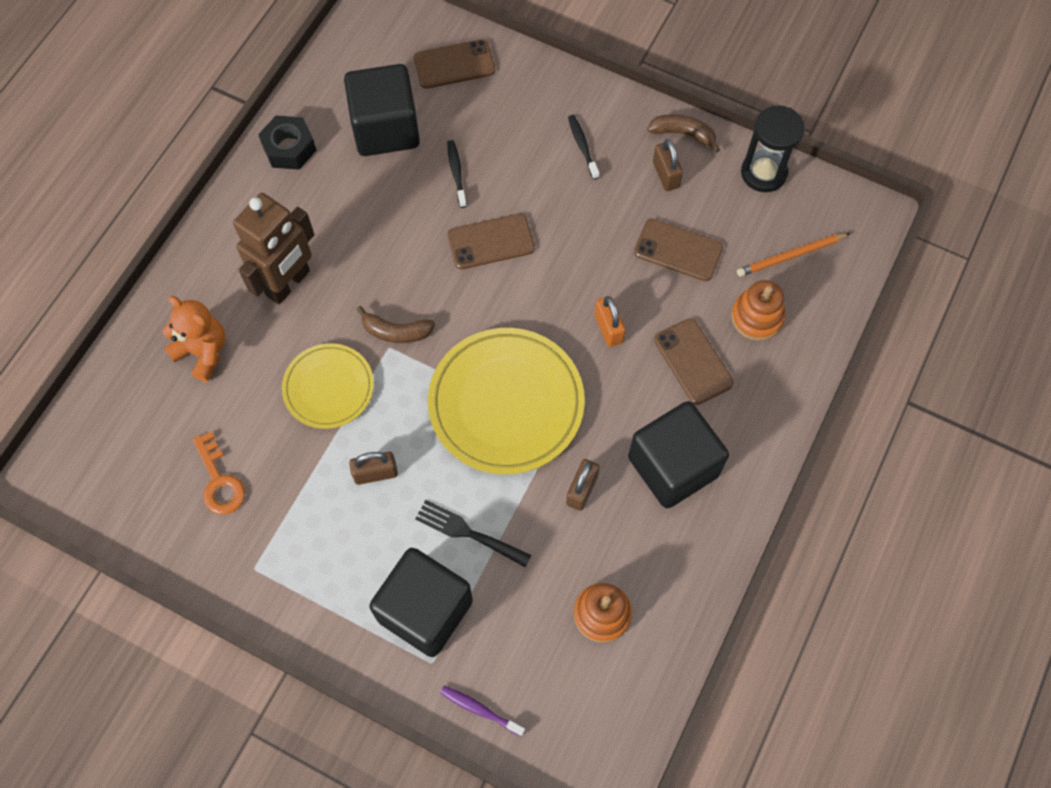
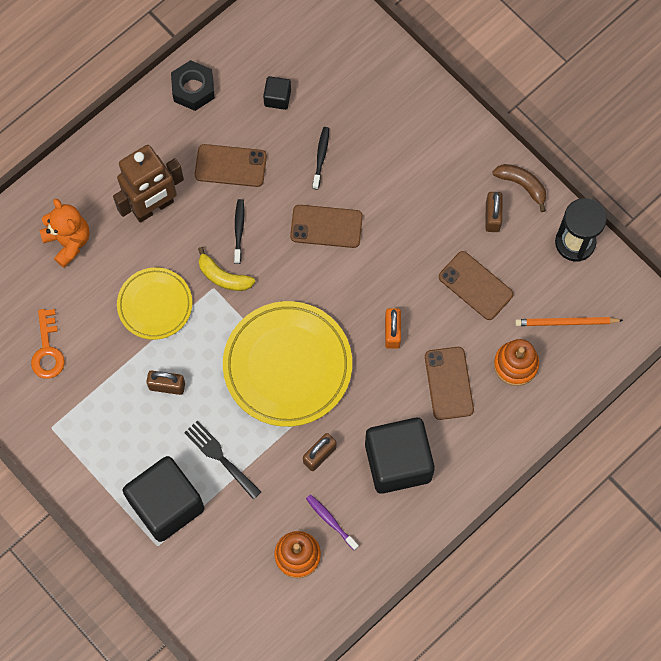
camera: 20 degrees right, 5 degrees up
black cube [344,64,420,156] -> black cube [263,76,291,110], size x0.45
brown banana [356,306,435,343] -> yellow banana [198,247,255,291]
brown phone [414,39,495,89] -> brown phone moved to [195,144,267,187]
purple toothbrush [440,686,525,736] -> purple toothbrush moved to [306,494,359,550]
black toothbrush [568,115,600,180] -> black toothbrush moved to [234,199,244,264]

